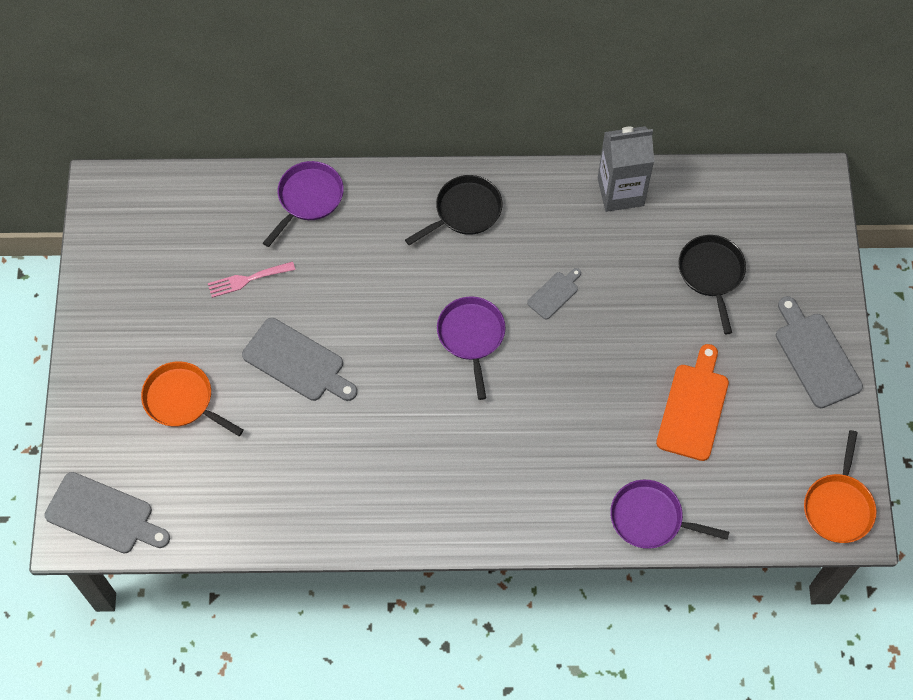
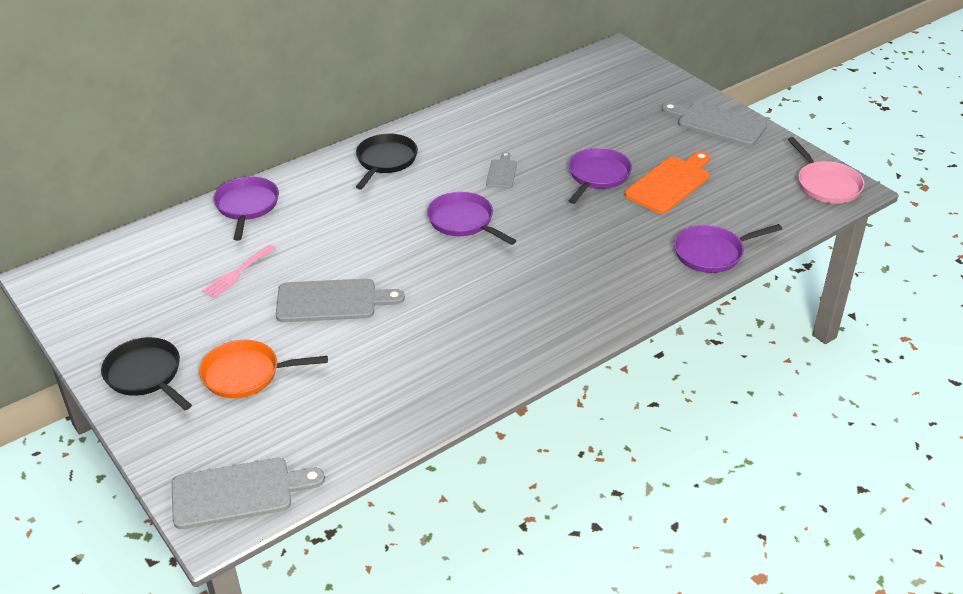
camera: 35 degrees left, 25 degrees down
grey carton [598,126,654,212] -> none
orange cutting board [656,344,729,461] -> orange cutting board turned 60 degrees clockwise [625,152,710,214]
black pan [678,235,746,334] -> black pan moved to [101,337,192,410]
orange pan [804,430,876,543] -> pink pan [788,137,865,204]
none -> purple pan [569,148,632,204]

